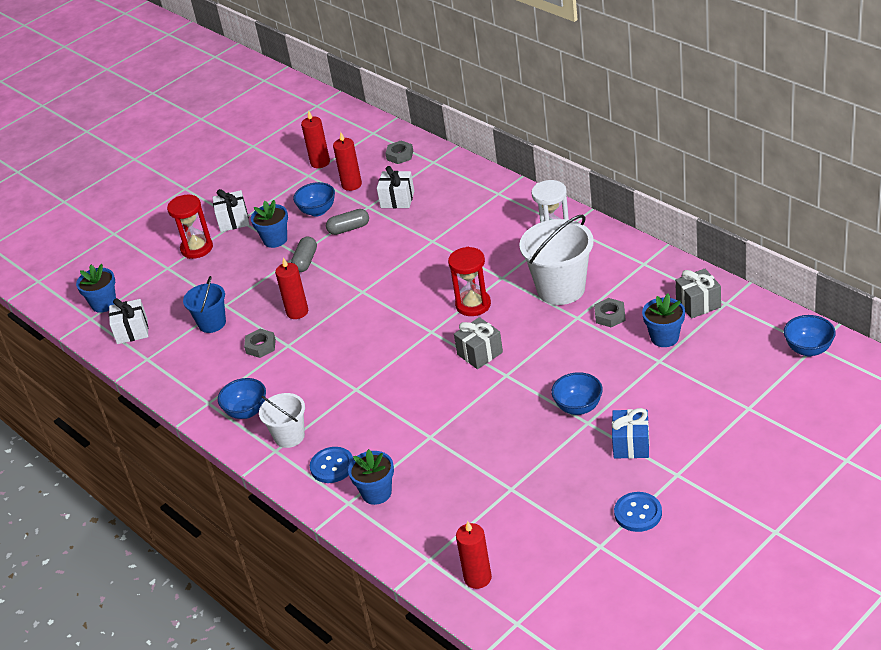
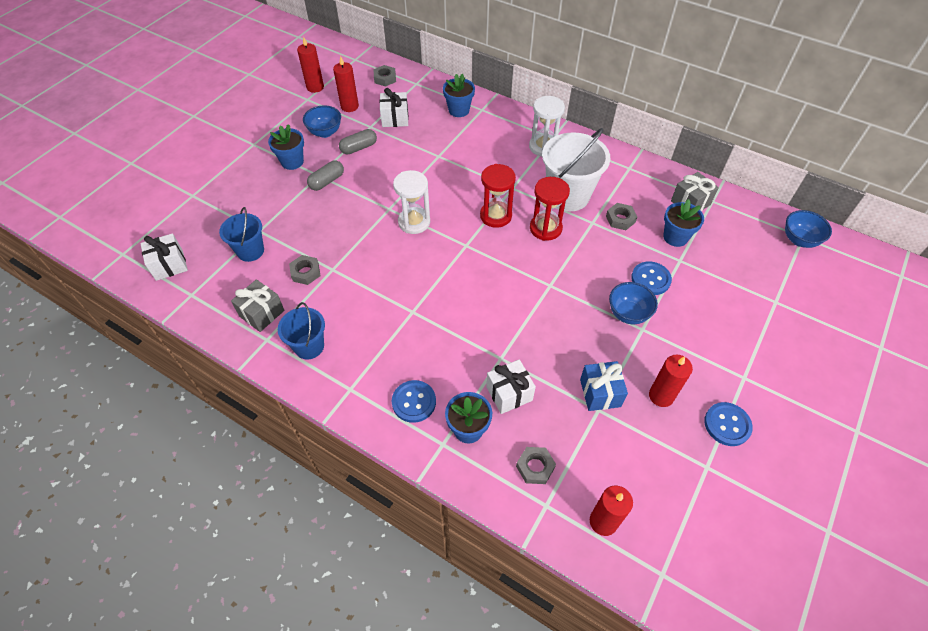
camera: 20 degrees left, 15 degrees up
blue flower pot [76,264,116,313] -> blue flower pot moved to [443,73,475,117]
red hourglass [167,195,213,259] -> red hourglass moved to [530,177,570,241]
white gift [213,189,249,232] -> white gift moved to [486,359,536,414]
blue bowl [218,378,266,419] -> blue bucket [278,302,325,359]
white bucket [259,393,305,448] -> none
red candle [275,257,308,319] -> red candle moved to [649,355,693,407]
grey capsule [291,236,317,272] -> grey capsule turned 45 degrees clockwise [307,160,344,191]
grey gift [454,317,503,369] -> grey gift moved to [231,279,284,332]
blue gift [612,408,649,459] -> blue gift moved to [580,361,628,411]
none -> white hourglass [393,170,430,234]
none -> grey nut [516,447,556,484]
none -> blue button [631,261,672,295]

